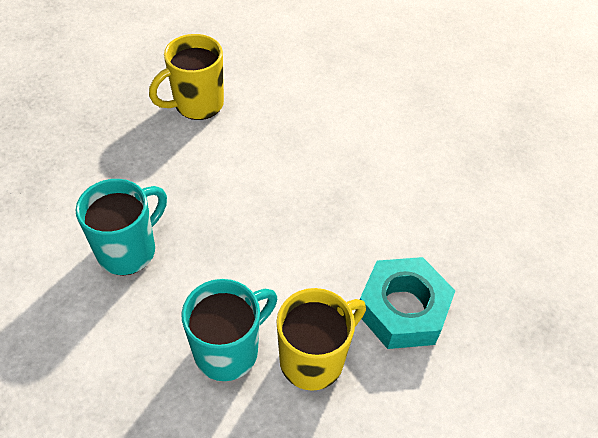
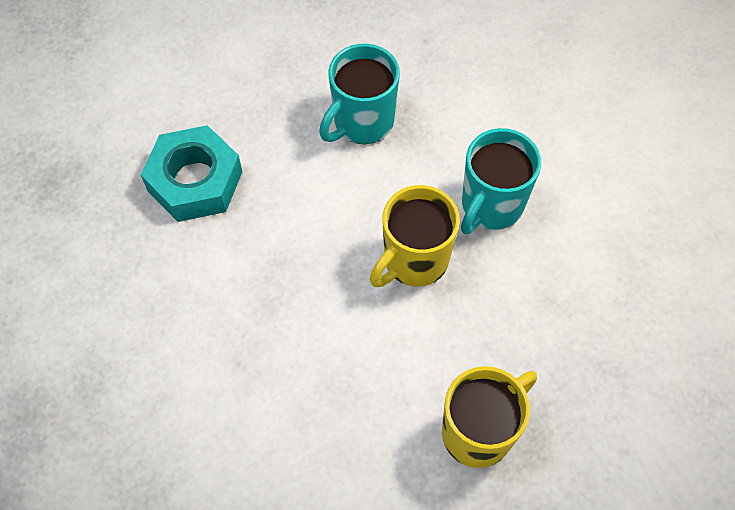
camera: 175 degrees right, 10 degrees up
yellow mug [276,288,366,391] -> yellow mug moved to [370,185,460,287]

